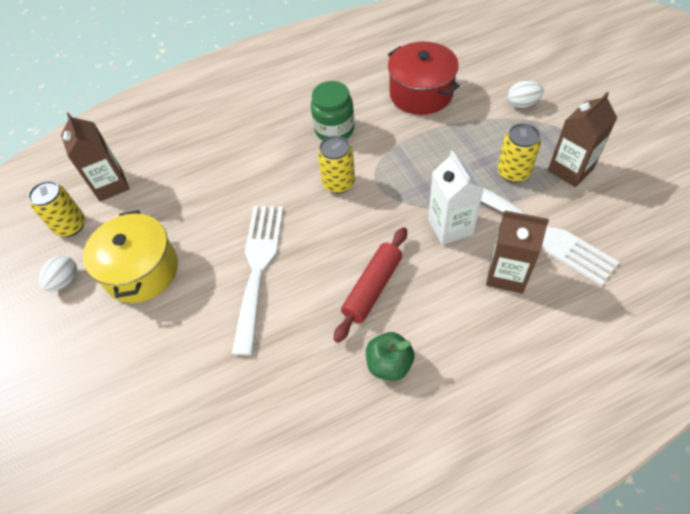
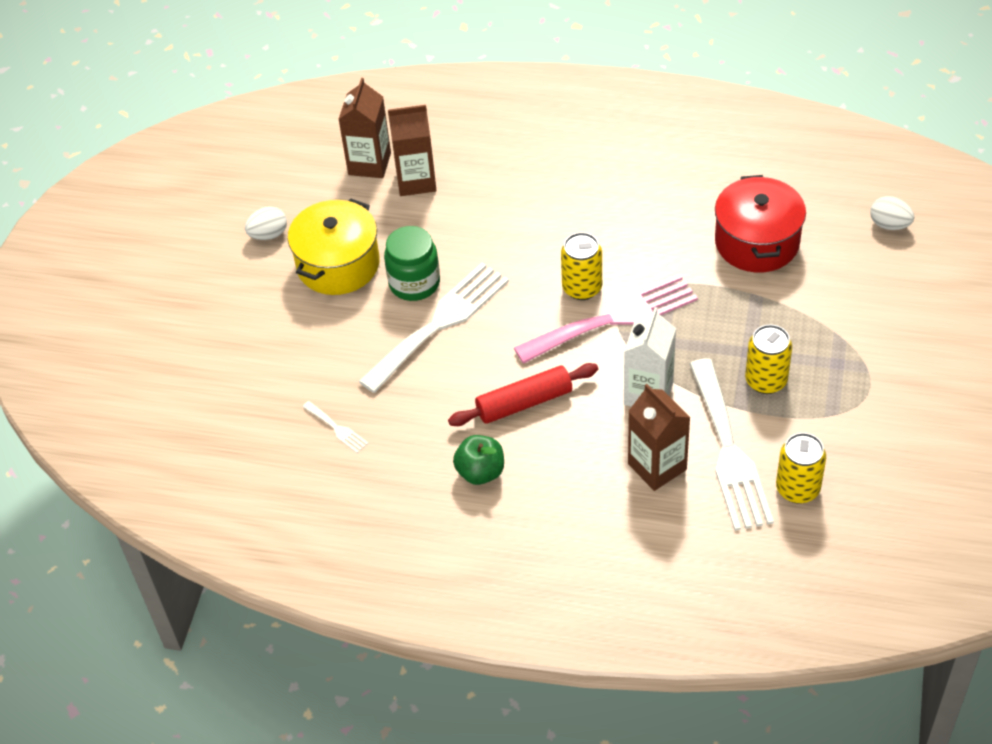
camera: 35 degrees right, 5 degrees down
yellow can [28,181,85,237] -> yellow can moved to [776,433,826,504]
green jar [311,81,354,140] -> green jar moved to [384,226,440,301]
white egg [508,81,544,108] -> white egg moved to [870,196,914,230]
brown carton [548,92,617,187] -> brown carton moved to [388,105,436,196]
none -> white fork [303,401,368,453]
none -> pink fork [514,274,698,364]

